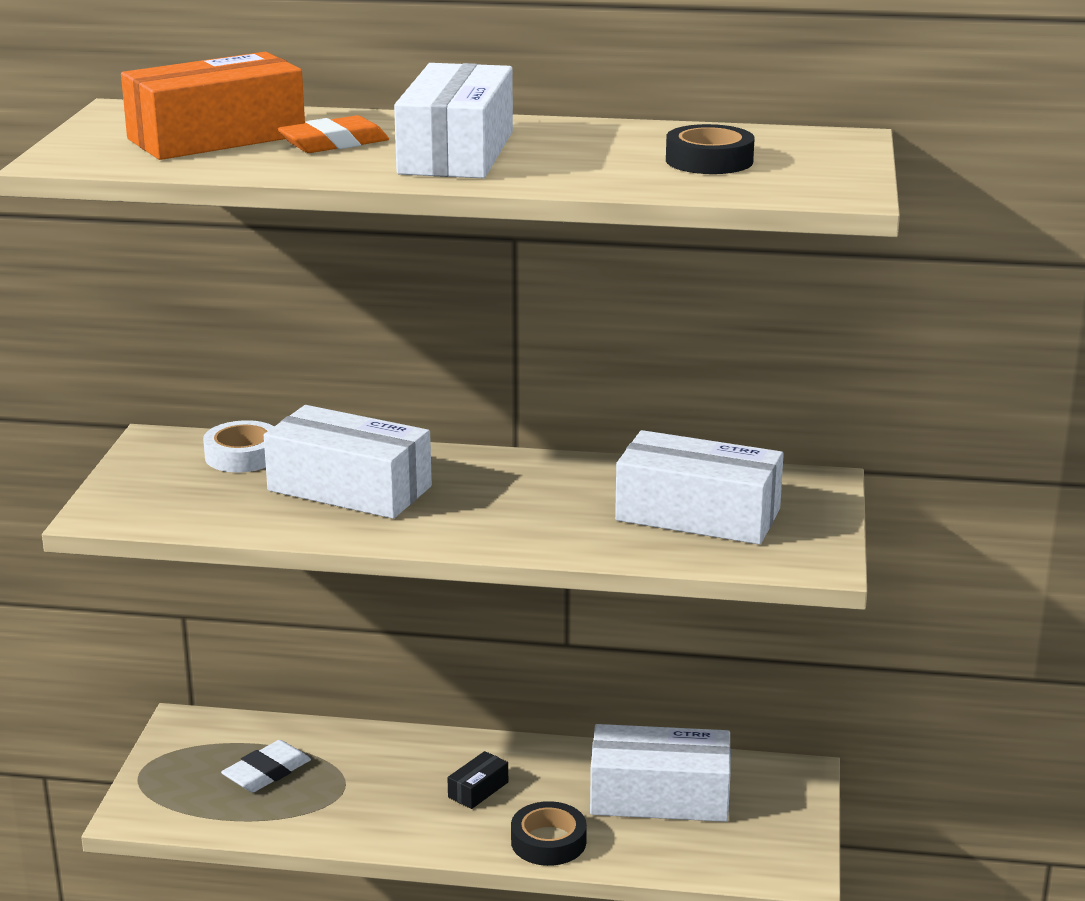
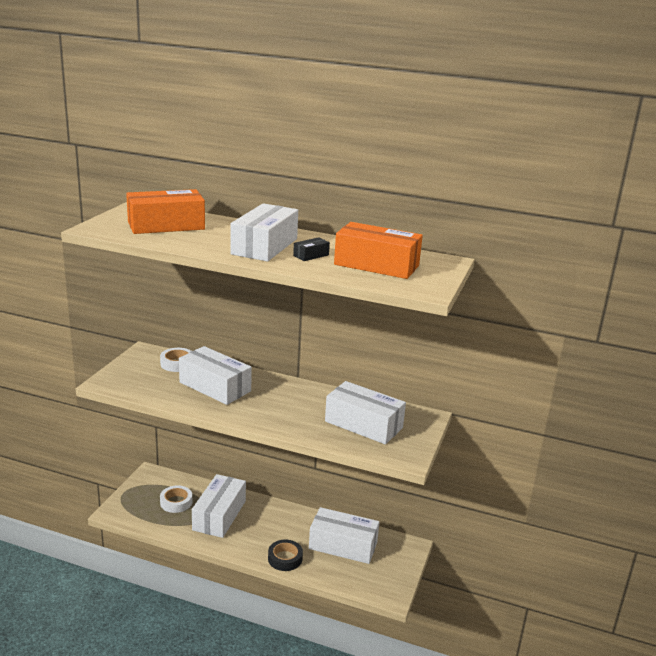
camera: 10 degrees right, 0 degrees up
white eraser [221,740,311,792] -> white tape [160,485,192,513]
orange eraser [277,115,389,153] -> none
black box [447,751,508,809] -> black box moved to [293,237,330,261]
black tape [666,124,754,174] -> orange box [334,222,423,279]
none -> white box [192,474,246,538]

